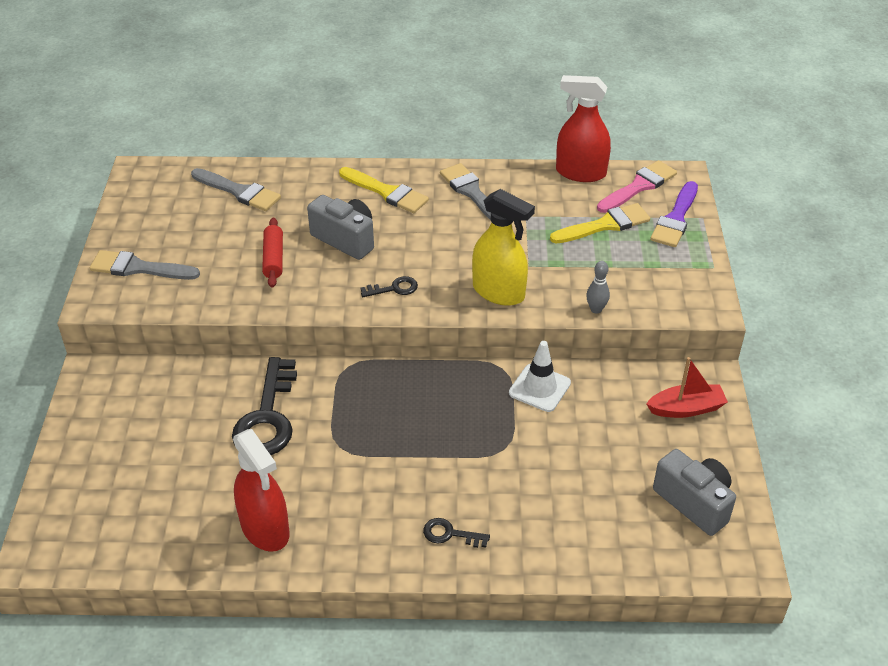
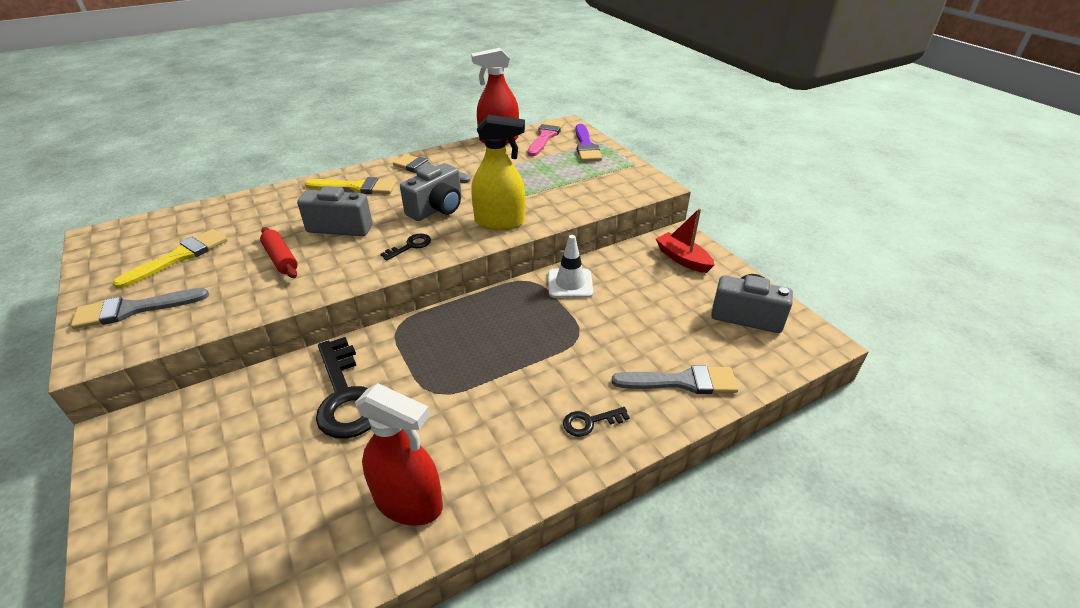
camera: 30 degrees left, 5 degrees down
grey brush [191,168,281,211] -> grey brush moved to [612,365,738,394]
yellow brush [550,203,650,243] -> yellow brush moved to [113,229,228,289]
grey bowling pin [586,261,610,314] -> none
red boat [646,357,728,418] -> red boat turned 90 degrees counterclockwise [656,208,715,273]
none -> grey camera [400,163,462,221]

